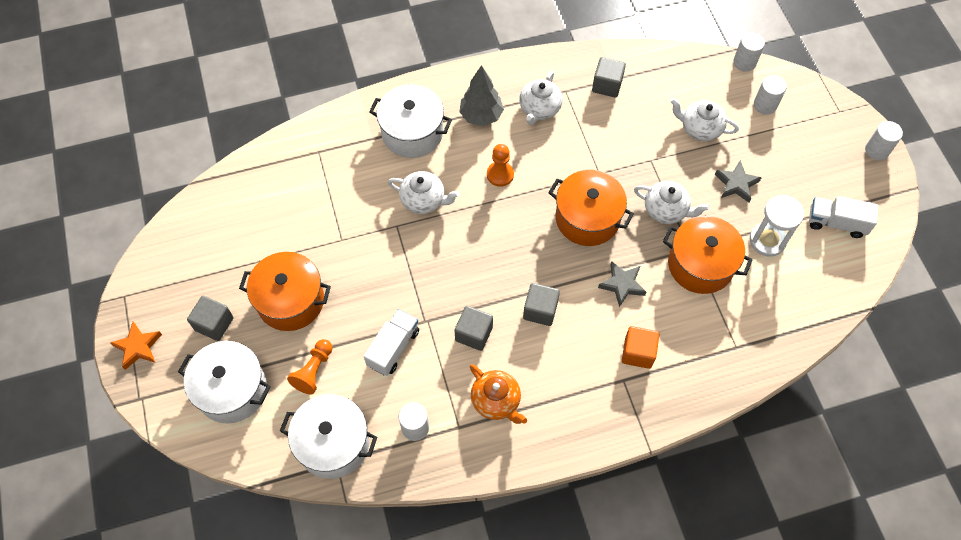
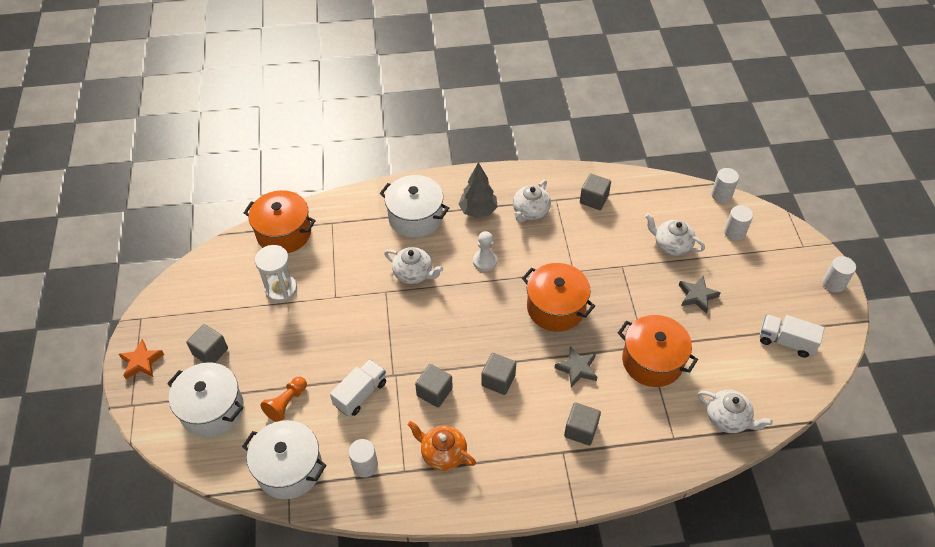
camera: 10 degrees right, 10 degrees down
orange pot [239,252,331,331] -> orange pot moved to [244,190,316,253]
orange teapot [470,364,527,424] -> orange teapot turned 150 degrees clockwise [408,421,476,471]
orange pawn [487,144,514,187] -> white pawn [473,231,497,271]
orange cube [622,326,660,369] -> grey cube [564,402,601,446]
white teapot [634,181,710,224] -> white teapot moved to [698,390,773,433]
white hourglass [750,195,804,257] -> white hourglass moved to [255,245,297,302]

